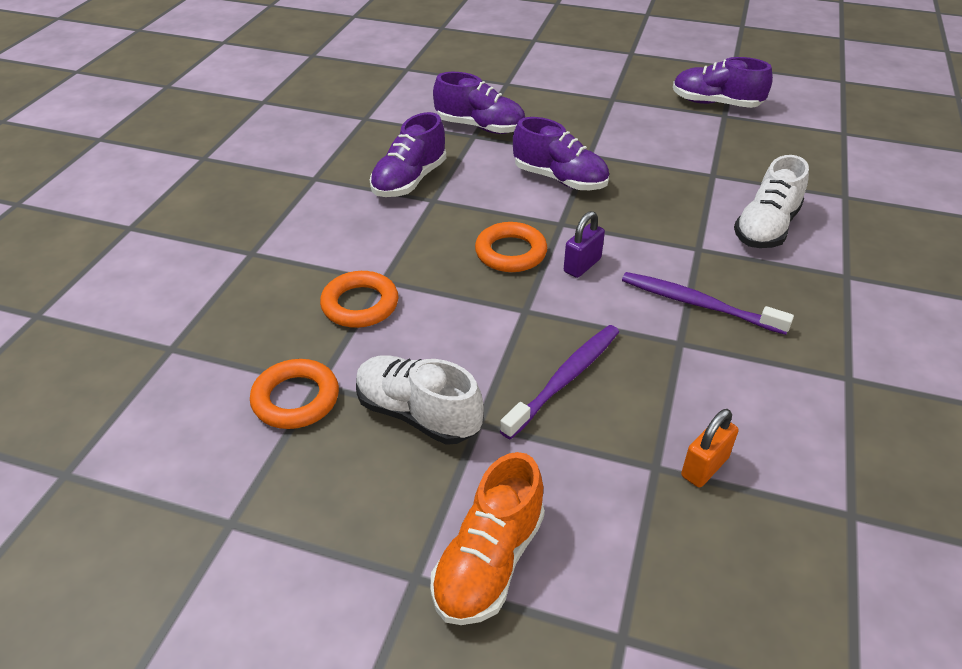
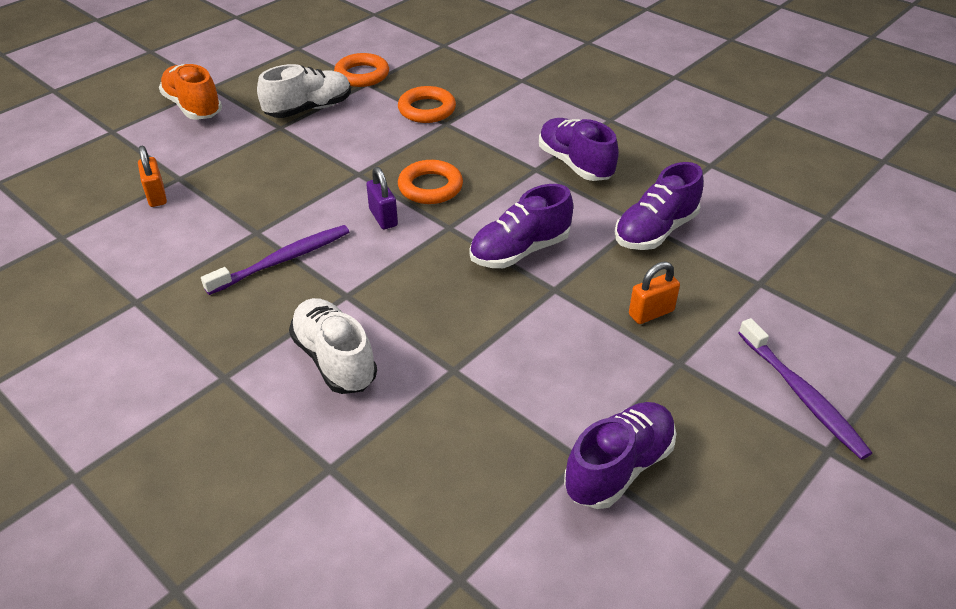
camera: 115 degrees right, 0 degrees up
purple toothbrush [500,325,619,440] -> purple toothbrush moved to [738,318,872,460]
none -> orange padlock [629,262,680,324]

